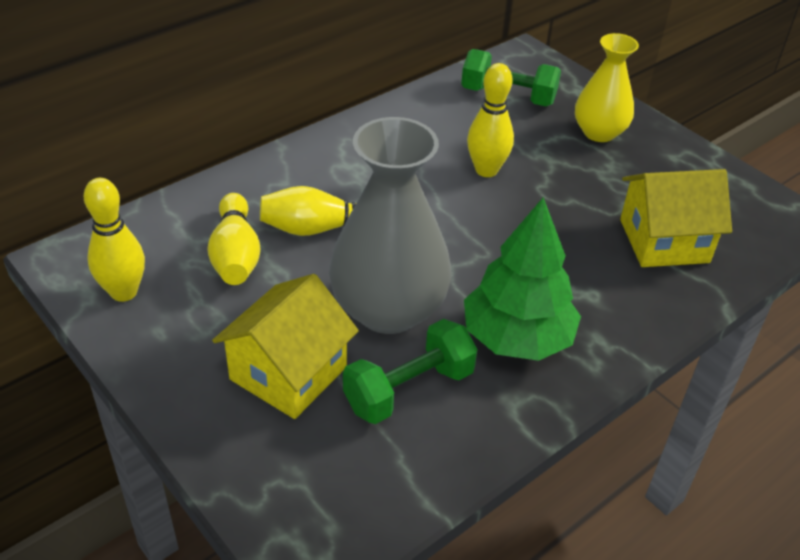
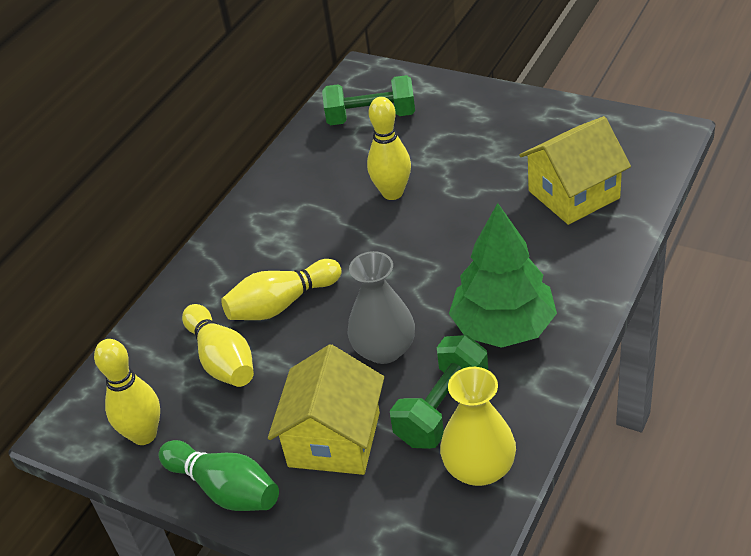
camera: 15 degrees left, 0 degrees up
grey vase [329,117,452,334] -> grey vase [348,251,415,364], size x0.61
yellow vase [575,33,639,142] -> yellow vase moved to [440,367,516,486]
none -> green bowling pin [159,440,279,511]

